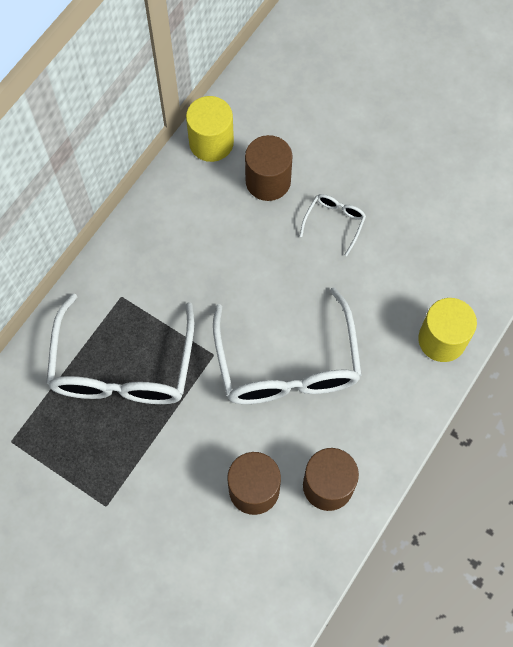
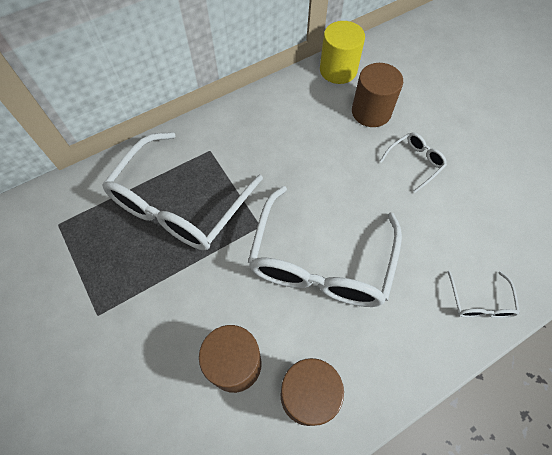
camera: 25 degrees right, 5 degrees down
yellow cylinder [418,298,477,362] -> white glasses [447,270,520,318]

